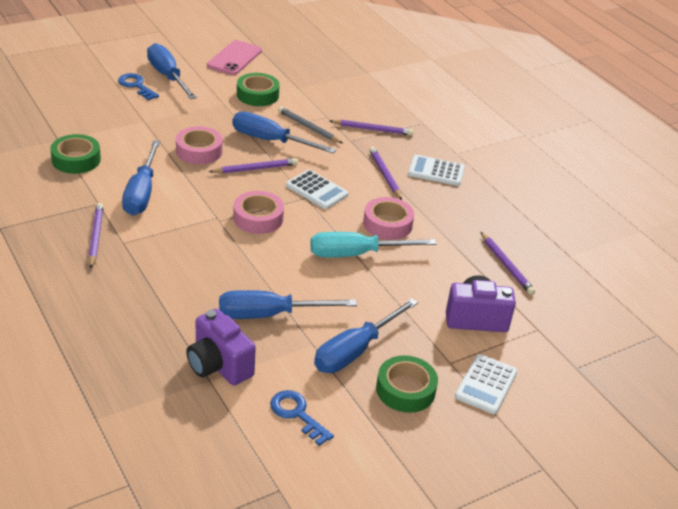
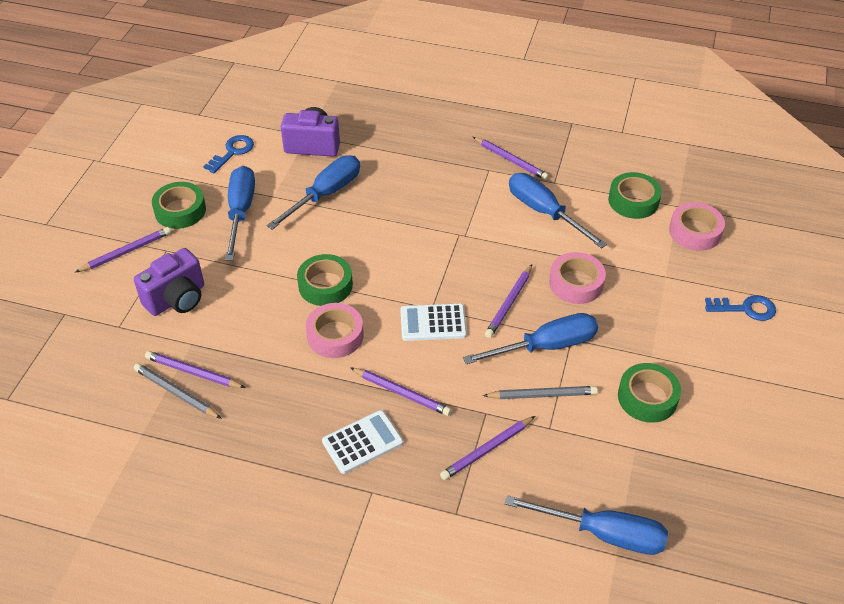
camera: 140 degrees right, 10 degrees up
blue screwdriver [147,43,197,99] -> blue screwdriver moved to [505,495,668,555]
pink phone [207,40,262,75] -> none
pink tape [233,191,284,234] -> pink tape moved to [669,202,725,251]
blue key [270,390,334,446] -> blue key turned 60 degrees counterclockwise [203,135,254,173]
turquoise screwdriver [310,232,437,258] -> green tape [297,254,353,306]
white calculator [455,354,517,414] -> purple pencil [76,227,171,272]
none -> grey pencil [134,363,222,419]

